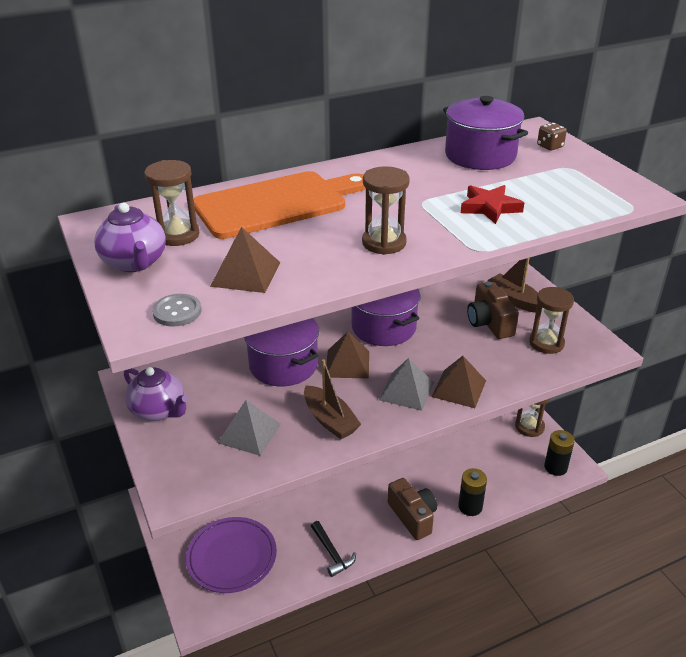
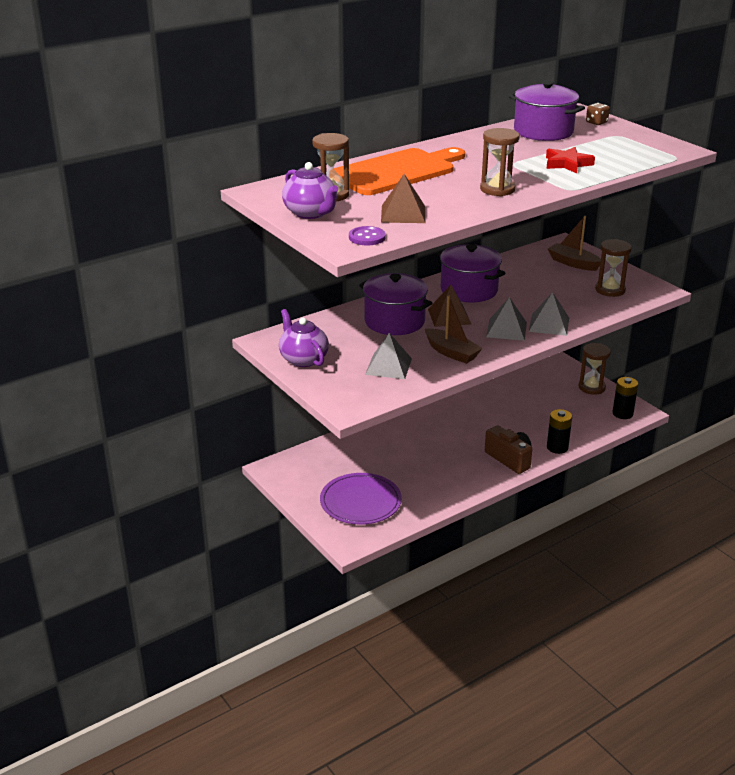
camera: 10 degrees left, 5 degrees down
purple teapot [124,367,188,421] -> purple teapot turned 150 degrees counterclockwise [279,309,329,367]
grey button [152,294,201,327] -> purple button [349,226,386,246]
black hammer [311,521,356,577] -> none
brown pyramid [432,356,486,408] -> grey pyramid [529,292,569,336]
brown camera [467,281,519,339] -> none

